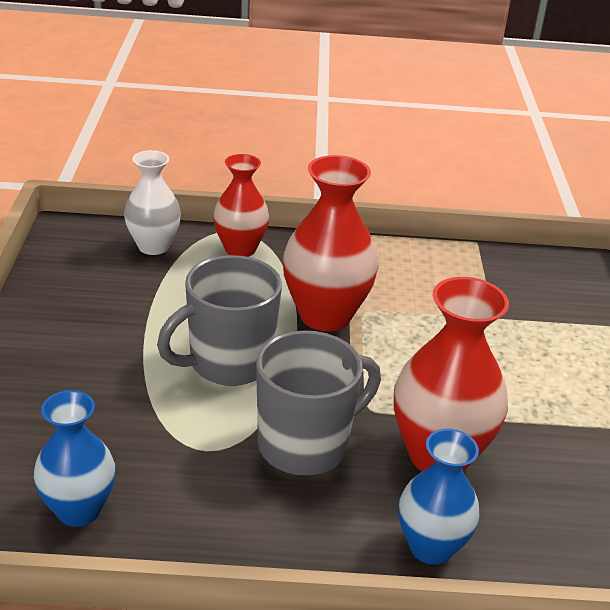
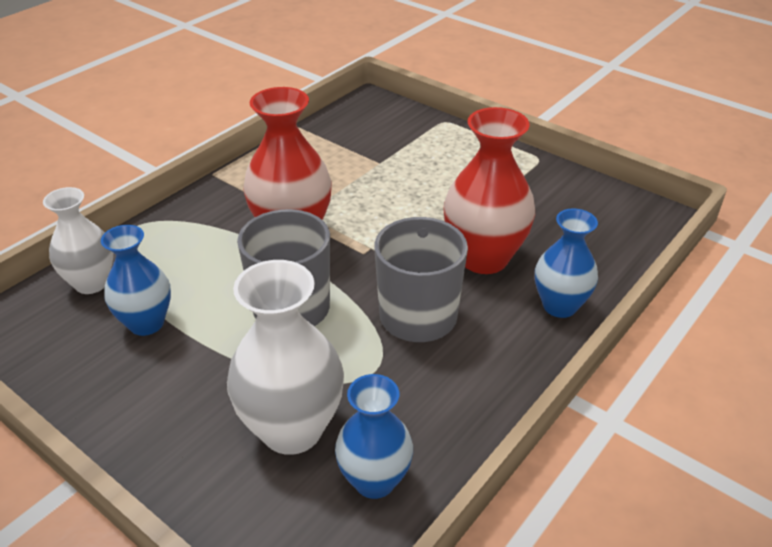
camera: 50 degrees left, 5 degrees up
red vase [213,154,269,257] -> none
none -> blue vase [101,225,171,336]
none -> white vase [227,260,344,455]

